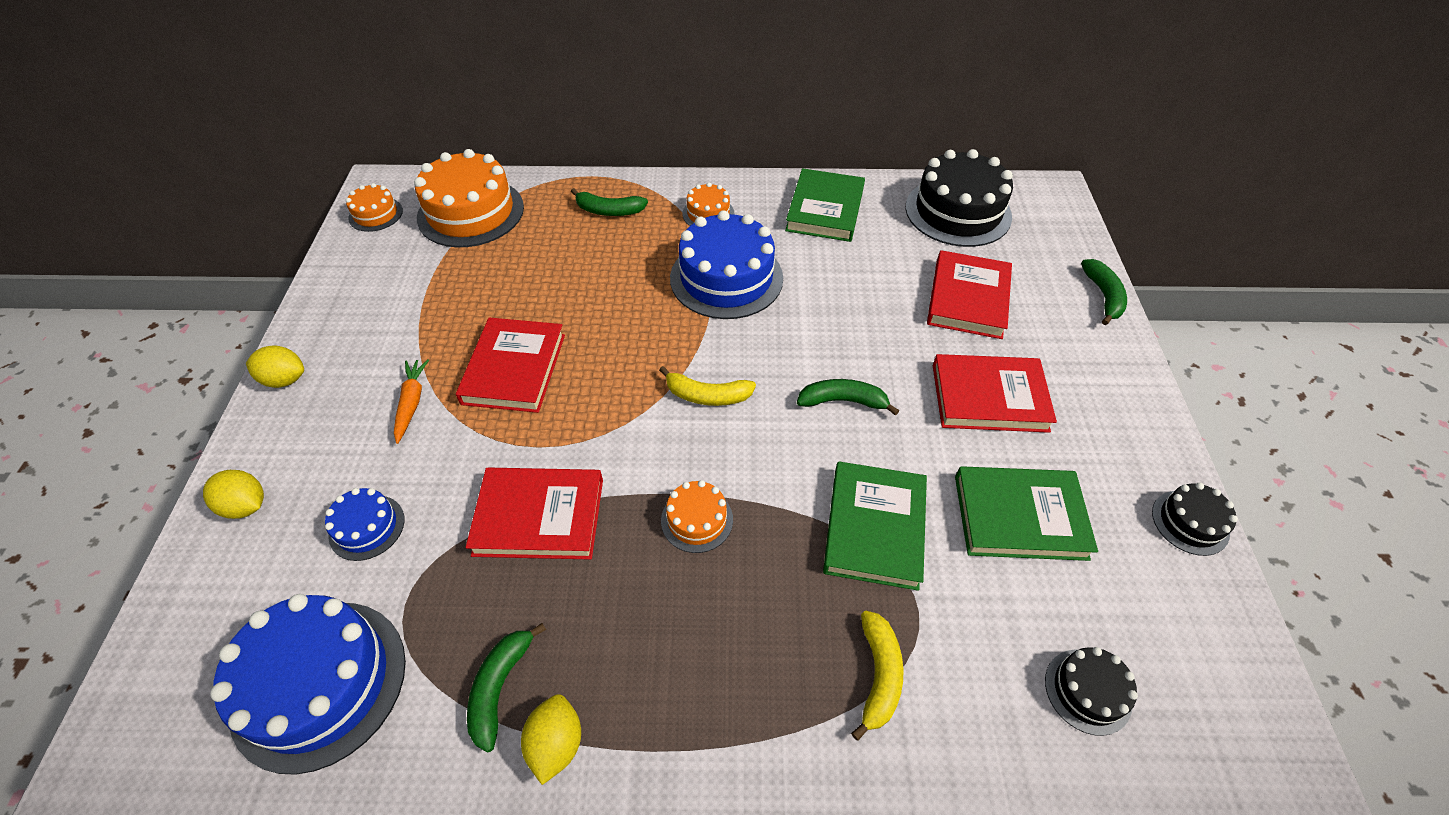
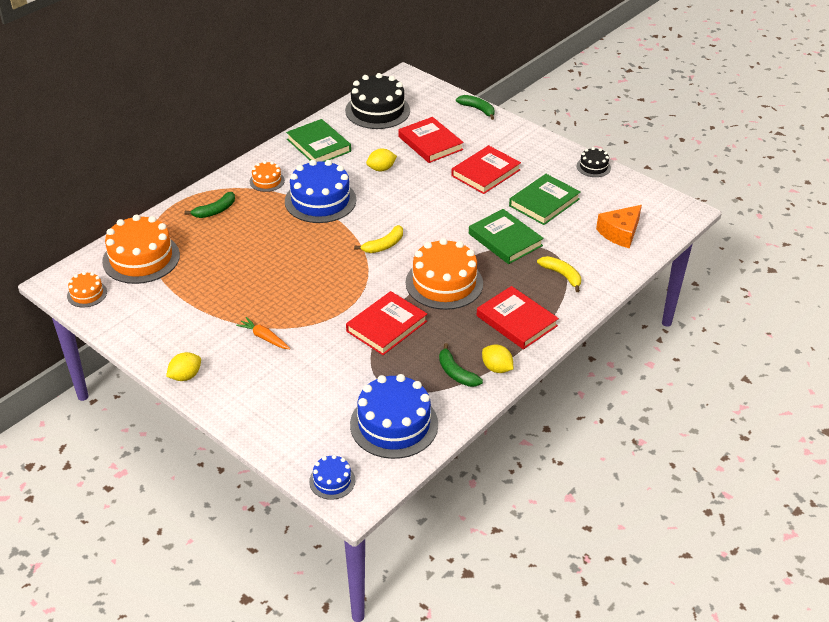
camera: 50 degrees left, 10 degrees down
yellow lemon [203,470,264,519] -> yellow lemon moved to [366,148,397,171]
blue cake [325,488,405,561] -> blue cake moved to [309,455,355,500]
red book [456,317,565,413] -> red book moved to [477,286,559,350]
orange cake [661,480,733,553] -> orange cake [406,238,483,310], size x2.01
green banana [797,379,899,416] -> none
black cake [1045,647,1138,736] -> orange cheese [596,205,642,248]

